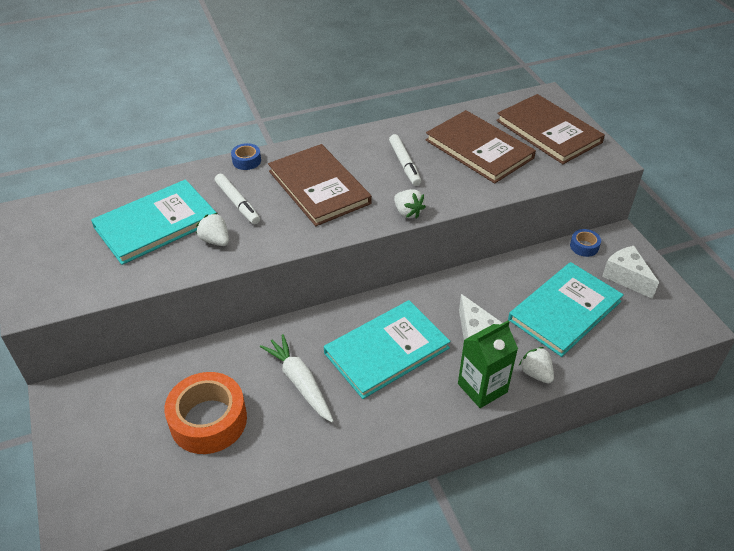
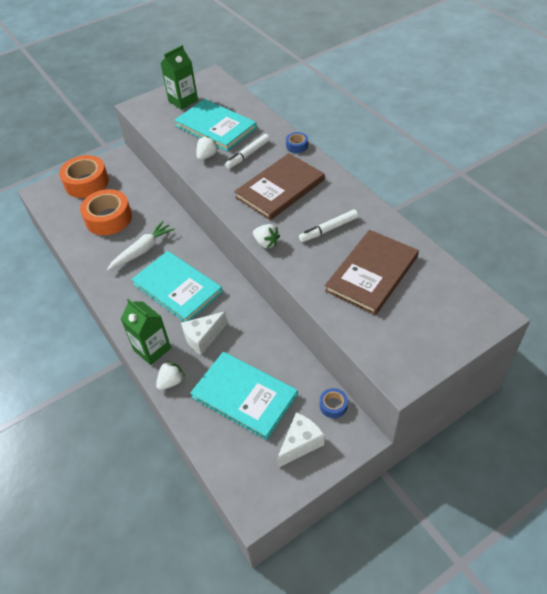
camera: 80 degrees right, 5 degrees up
white strawberry [394,189,426,219] -> white strawberry turned 90 degrees counterclockwise [253,224,280,248]
brown book [496,94,605,164] -> none
none -> orange tape [59,155,109,198]
none -> green carton [160,45,198,110]

